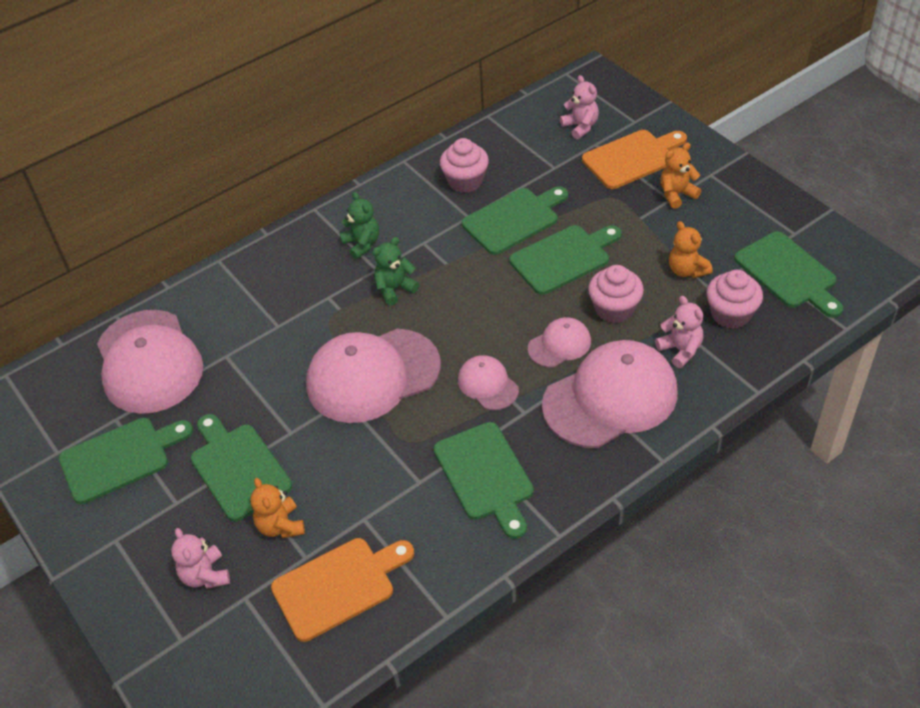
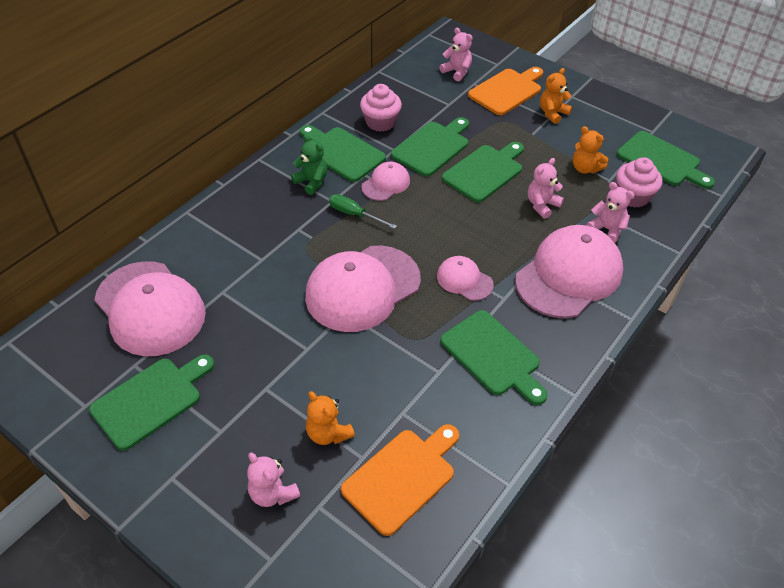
camera: 20 degrees left, 0 degrees up
green cutting board [191,414,292,522] -> green cutting board moved to [300,125,386,182]
green teddy bear [372,237,419,306] -> green screwdriver [329,194,397,229]
pink cap [528,317,591,367] -> pink cap moved to [361,162,410,201]
pink cupcake [588,265,644,323] -> pink teddy bear [528,158,564,219]

